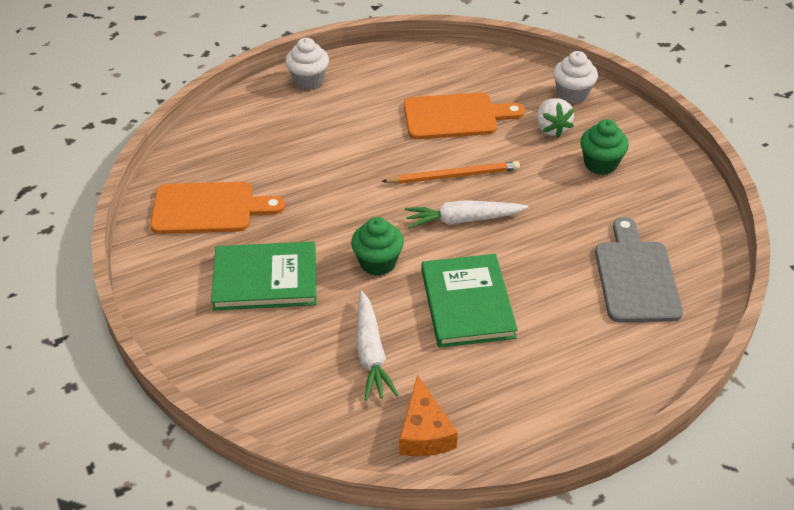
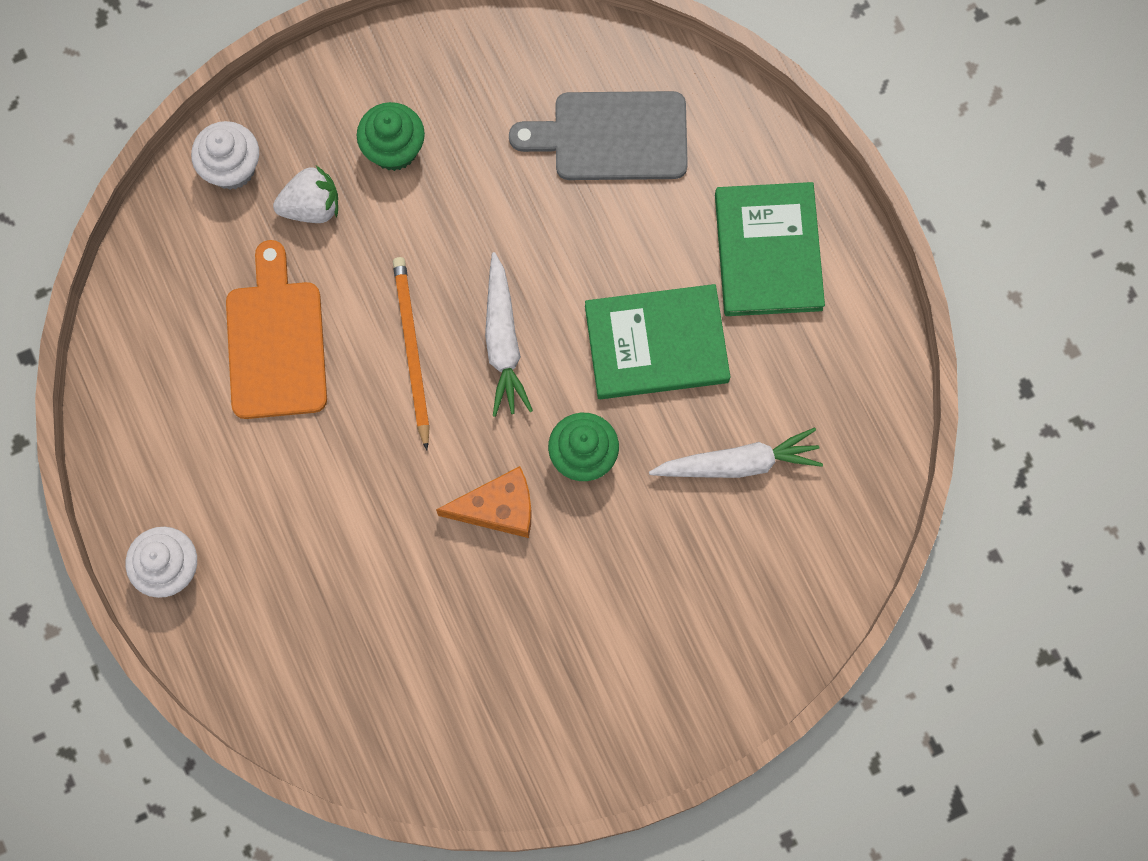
camera: 90 degrees left, 30 degrees up
orange cutting board [150,182,285,234] -> none
green book [211,241,316,311] -> green book moved to [715,182,825,316]
orange cheese [399,375,458,456] -> orange cheese moved to [436,466,532,538]

